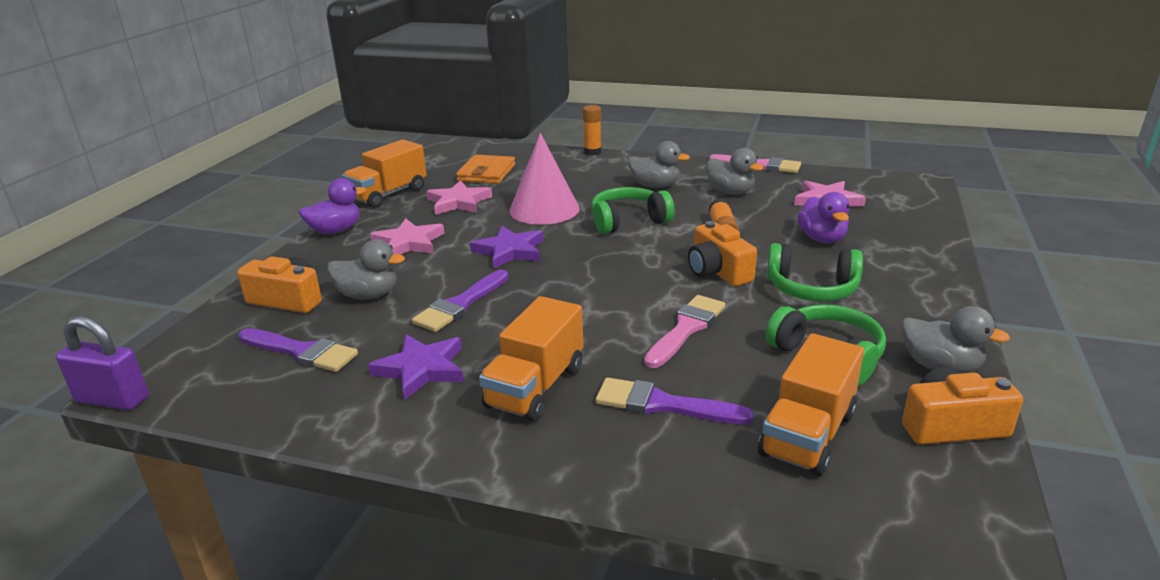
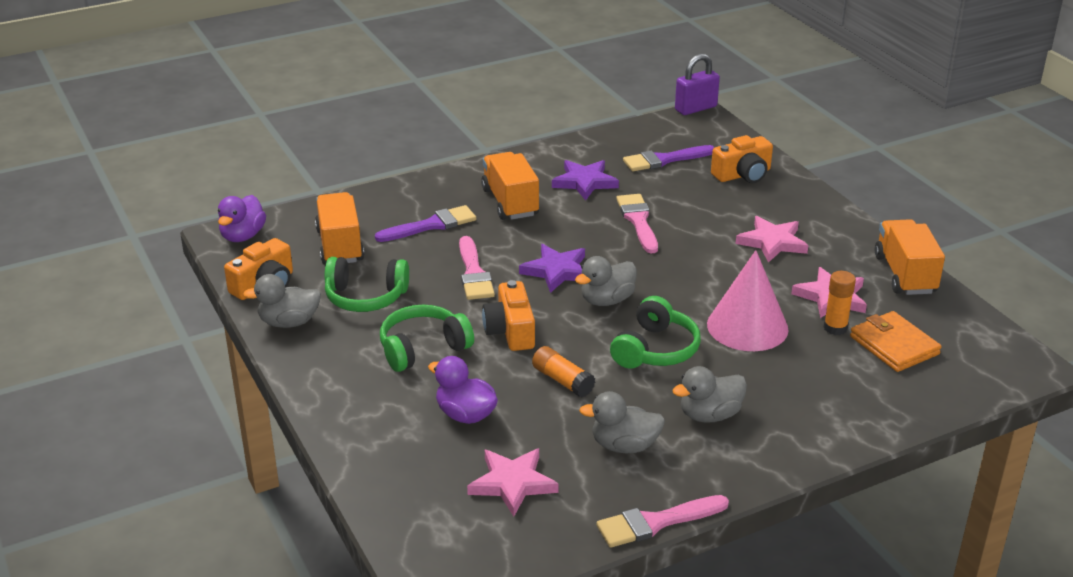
camera: 135 degrees right, 5 degrees up
purple duck [299,178,366,234] -> purple duck moved to [218,195,266,242]
grey duck [327,240,405,299] -> grey duck moved to [575,256,637,306]
purple brush [412,270,509,332] -> pink brush [616,194,658,253]
purple star [470,226,543,269] -> purple star moved to [519,244,585,293]
orange glue stick [583,105,601,155] -> orange glue stick moved to [824,271,856,335]
orange camera [688,221,757,286] -> orange camera turned 120 degrees counterclockwise [482,280,535,351]

